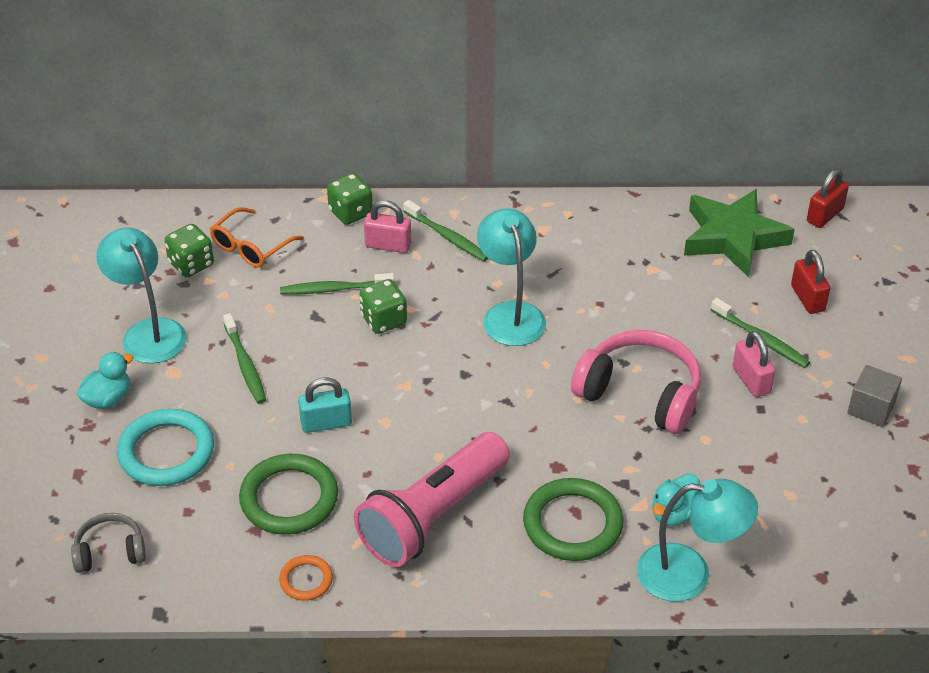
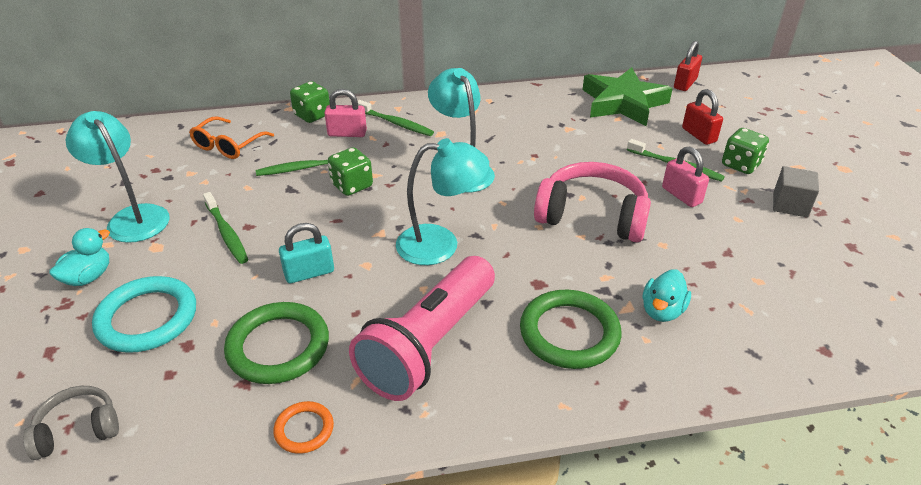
camera: 10 degrees left, 5 degrees down
green dice [165,224,214,277] -> green dice moved to [722,128,769,174]
turquoise lamp [637,479,758,602] -> turquoise lamp moved to [396,138,489,265]

